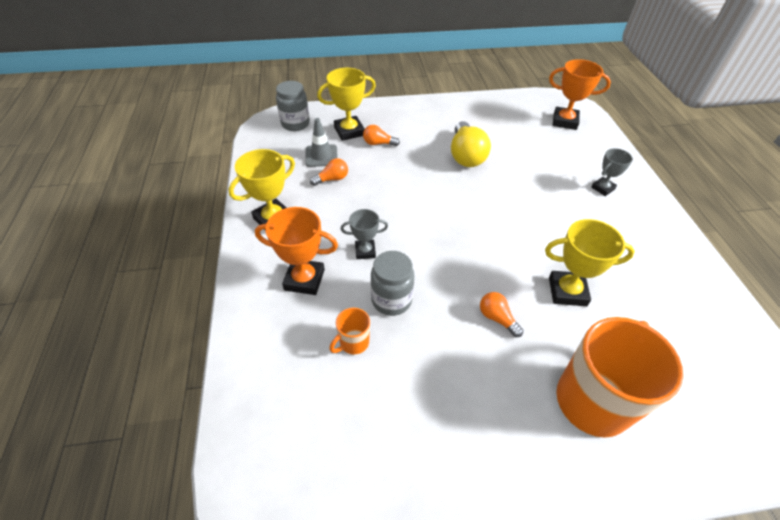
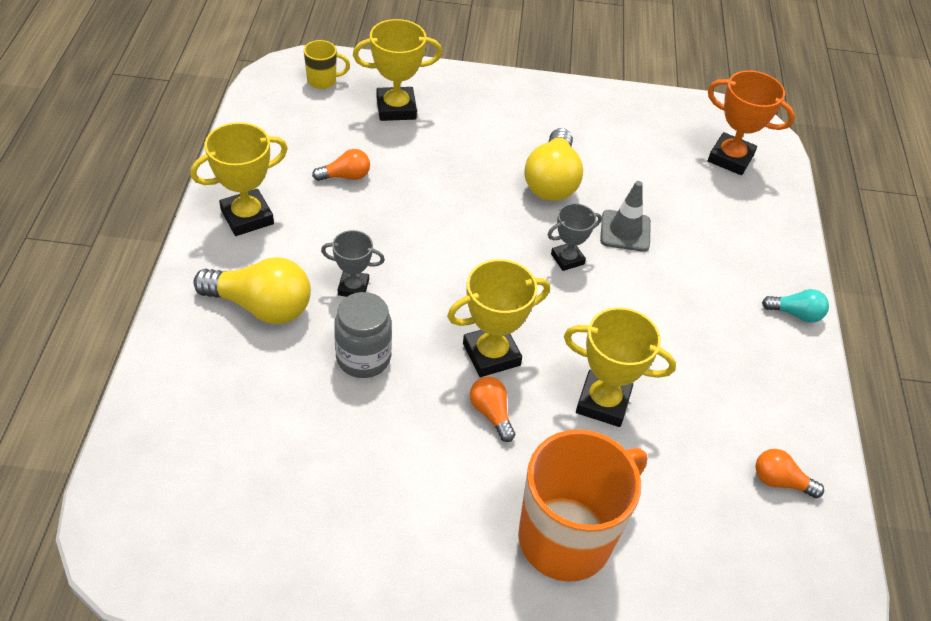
camera: 10 degrees right, 0 degrees up
orange trophy [255,207,338,295] -> yellow light bulb [193,257,311,324]
grey jar [276,81,310,131] -> yellow mug [304,40,350,89]
grey traffic cone [305,118,338,167] -> grey traffic cone moved to [600,181,651,252]
orange mug [329,308,370,354] -> none
orange light bulb [363,125,400,146] -> orange light bulb moved to [755,449,824,498]
grey trophy [591,148,633,196] -> grey trophy moved to [548,203,602,271]
none -> yellow trophy [447,259,550,377]
none -> turquoise light bulb [762,289,829,323]

